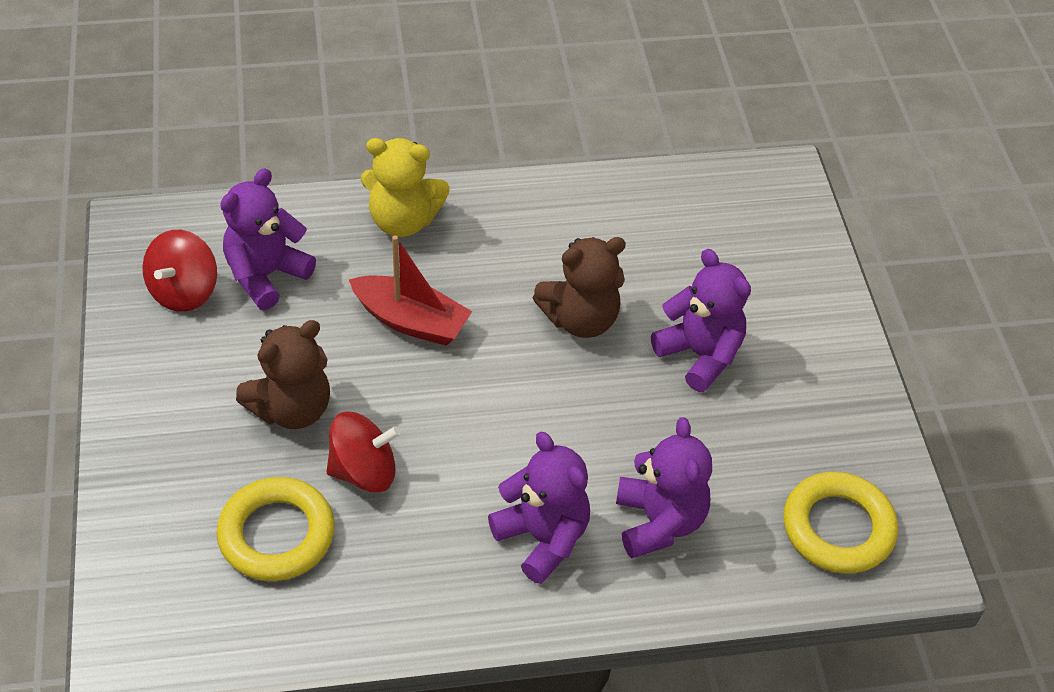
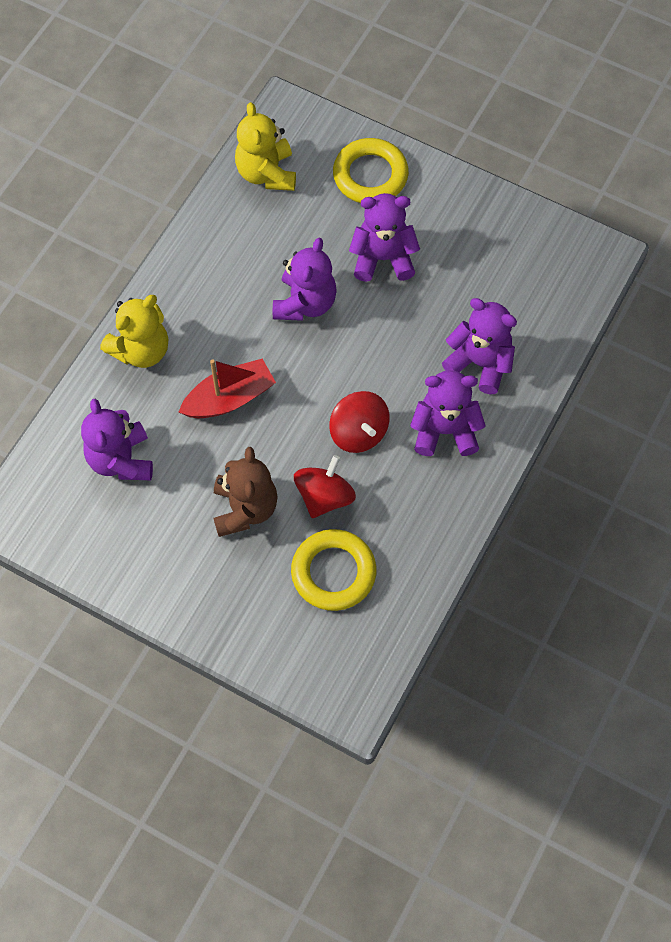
camera: 50 degrees left, 15 degrees up
red spinning top [143,230,217,312] -> red spinning top moved to [330,391,390,453]
brown teddy bear [533,237,626,338] -> purple teddy bear [273,238,337,321]
yellow ring [783,472,898,574] -> yellow ring moved to [333,138,409,203]
none -> yellow teddy bear [235,102,296,191]

